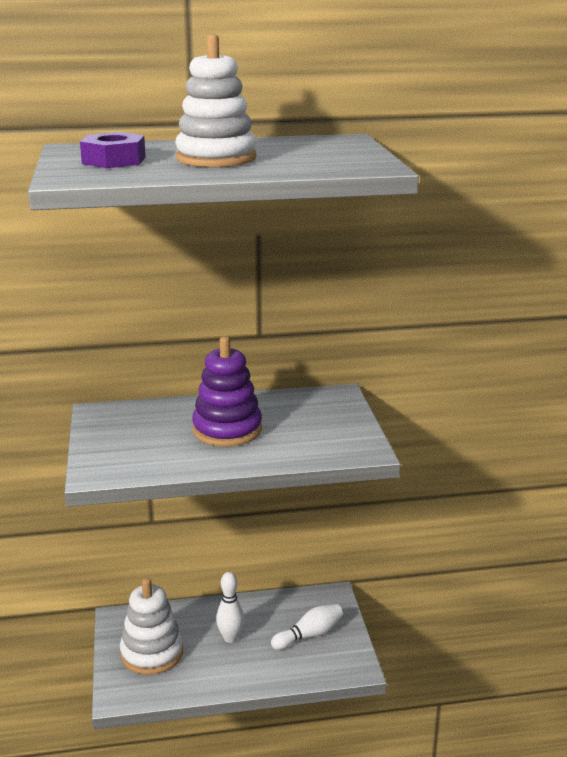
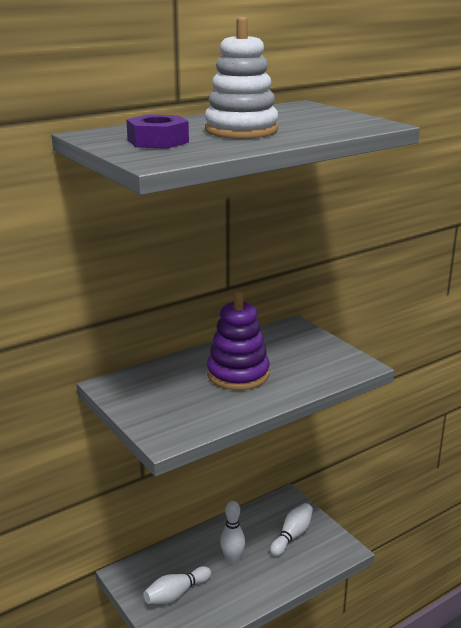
camera: 25 degrees left, 0 degrees up
white stacking toy [120,578,183,675] -> white bowling pin [143,566,211,604]

